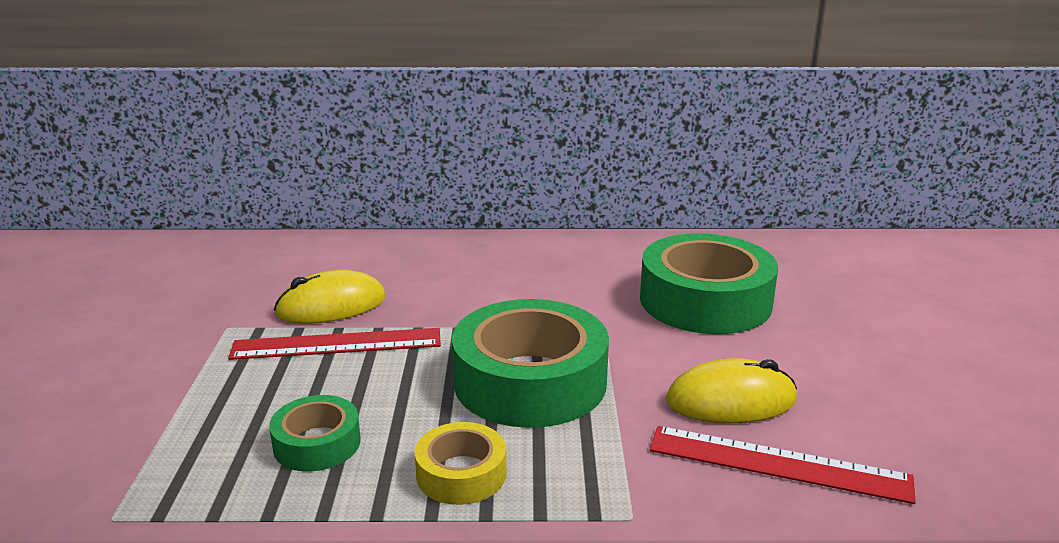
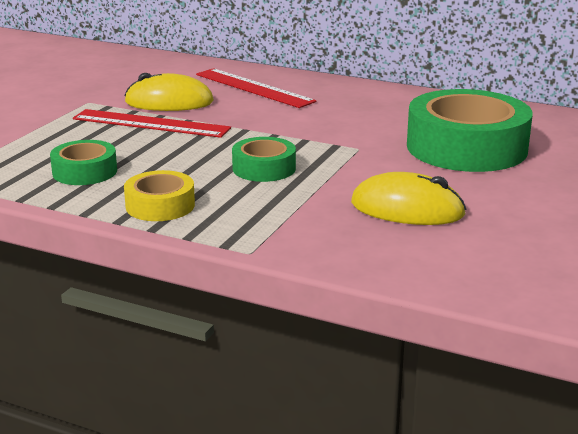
camera: 25 degrees right, 0 degrees up
green tape [452,299,609,428] -> green tape [232,137,296,182], size x0.50
red ruler [650,426,916,504] -> red ruler moved to [196,68,316,108]

